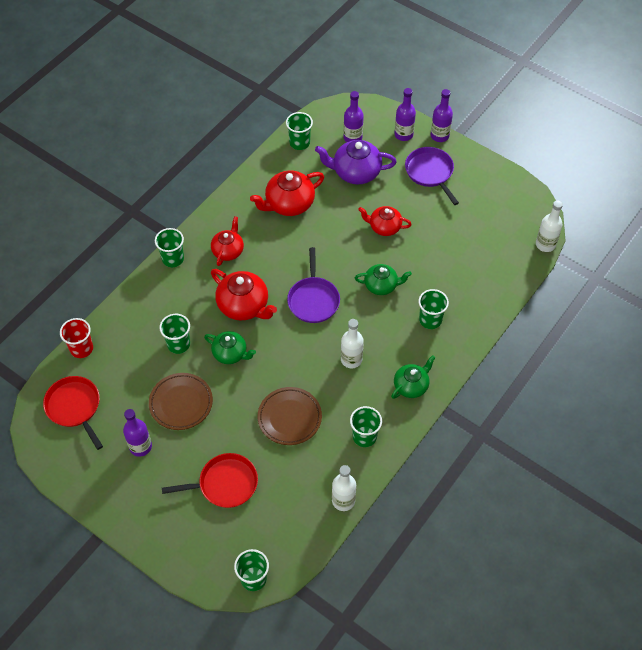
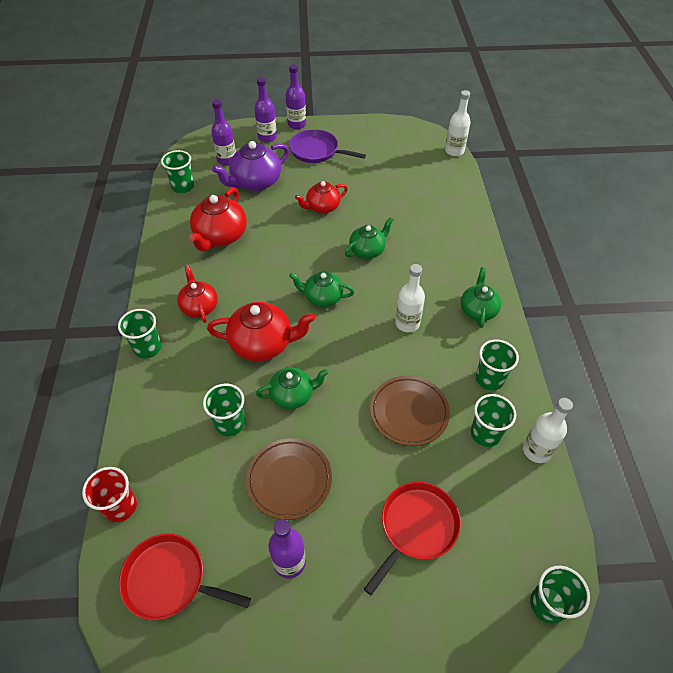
camera: 40 degrees left, 5 degrees down
purple pan [287,247,340,323] -> green teapot [289,272,354,307]
green cup [418,289,449,329] -> green cup moved to [471,394,516,447]

